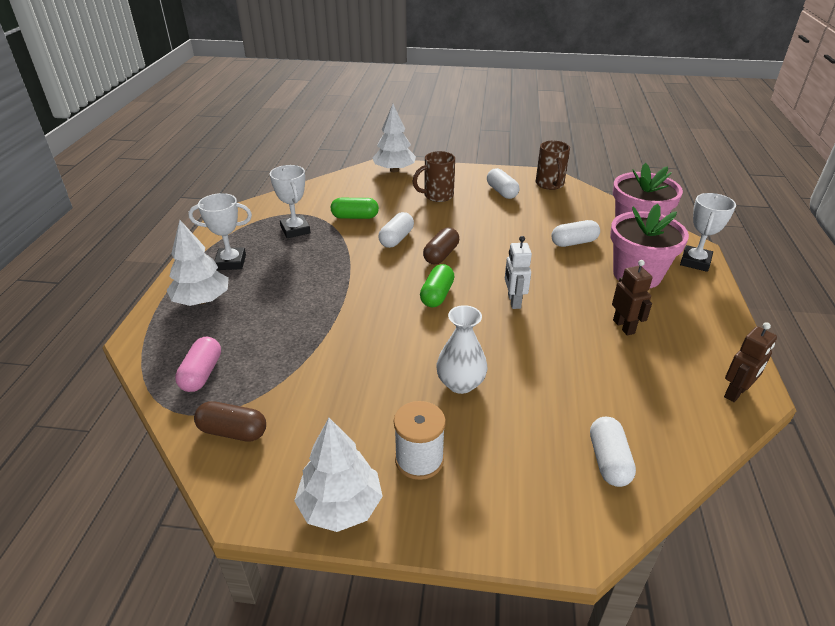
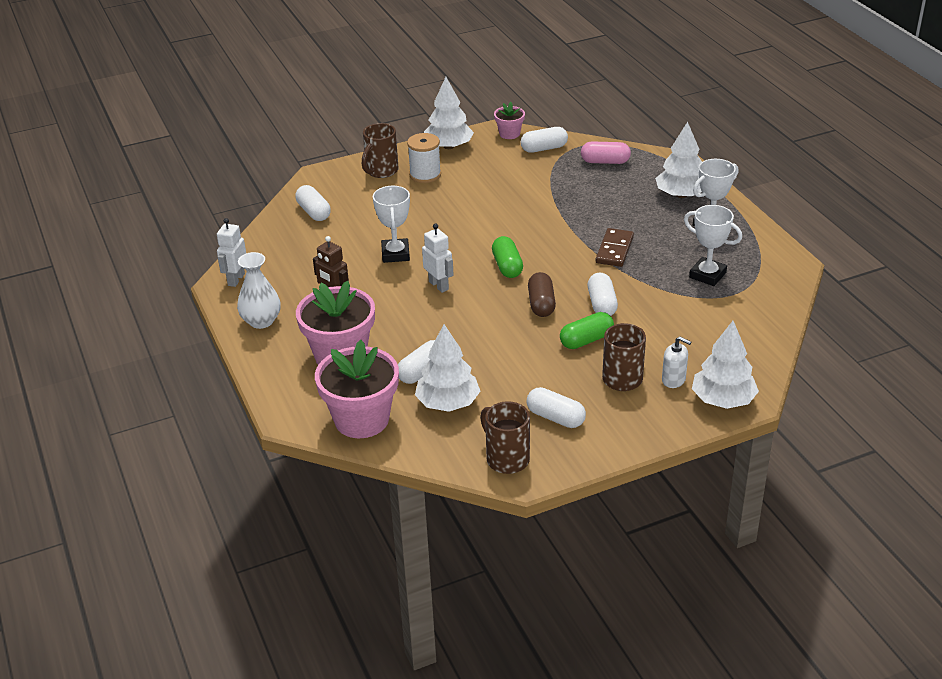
camera: 150 degrees right, 0 degrees up
pink capsule [175,337,221,392] -> pink capsule turned 60 degrees counterclockwise [581,141,631,164]
brown capsule [194,401,266,442] -> white capsule [521,127,568,153]
green capsule [331,198,379,219] -> green capsule moved to [560,312,614,349]
white vase [437,305,488,394] -> white vase moved to [237,252,281,329]
white trophy [680,193,736,272] -> white trophy moved to [373,186,410,263]
brown robot [724,322,777,402] -> white robot [217,218,246,287]
none -> brown mug [362,123,398,178]
none -> white tree [415,324,480,412]
none -> pink flower pot [494,102,525,139]
none -> brown domino [596,228,634,267]
none -> white soap dispenser [662,337,691,388]

